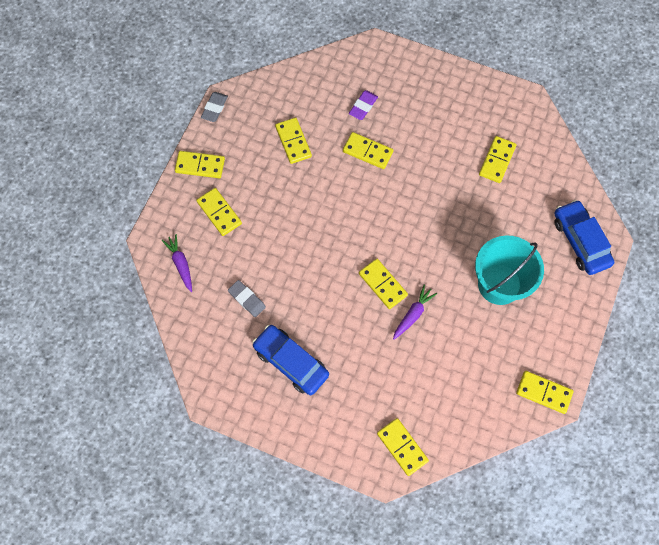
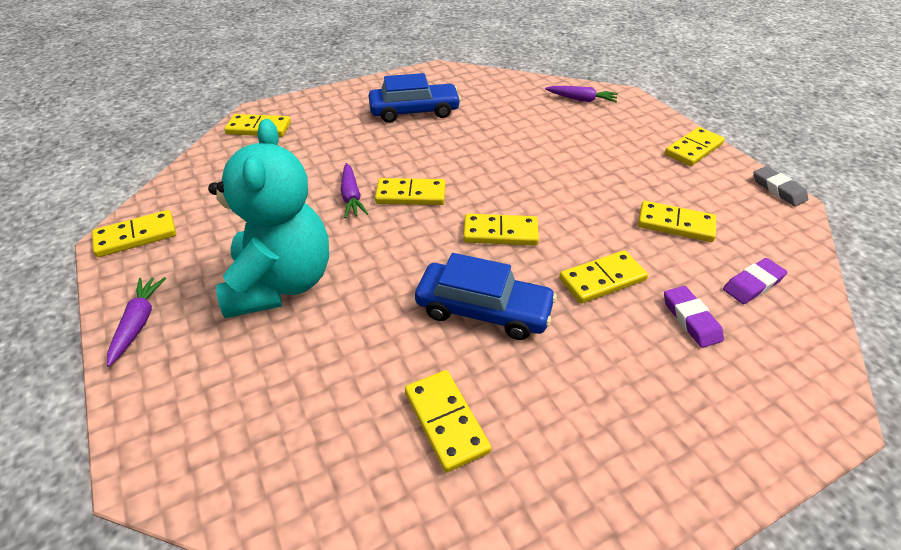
camera: 130 degrees right, 25 degrees down
yellow domino [196,188,242,236] -> yellow domino moved to [463,214,539,245]
grey eraser [228,280,266,317] -> none
turquoise bucket [475,236,544,305] -> turquoise teddy bear [208,119,329,318]
blue car [554,200,614,275] -> blue car moved to [415,253,557,340]
none -> purple carrot [107,277,166,367]
none -> purple eraser [723,258,787,304]

